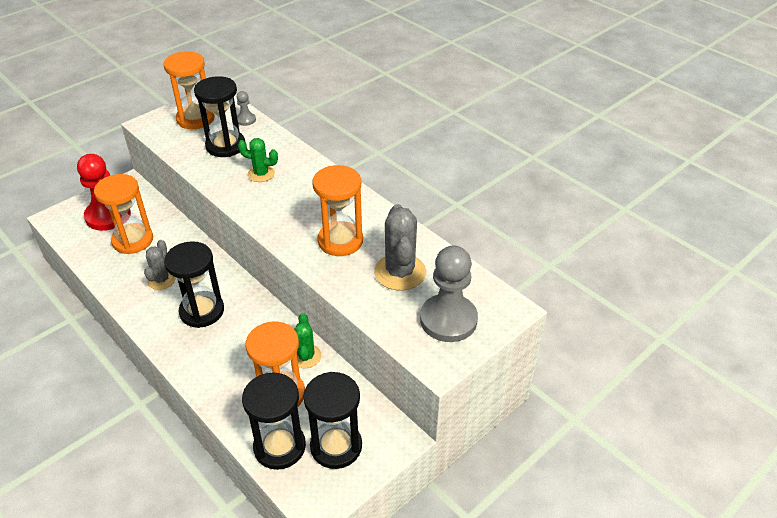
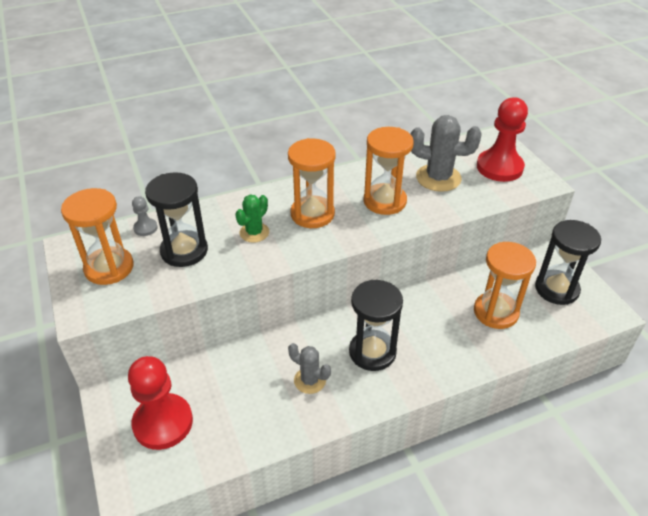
camera: 70 degrees left, 0 degrees up
orange hourglass [94,174,153,254] -> orange hourglass moved to [288,138,336,228]
black hourglass [242,372,306,470] -> none
green cactus [294,313,322,368] -> none
grey pawn [420,245,478,342] -> red pawn [477,97,528,182]

